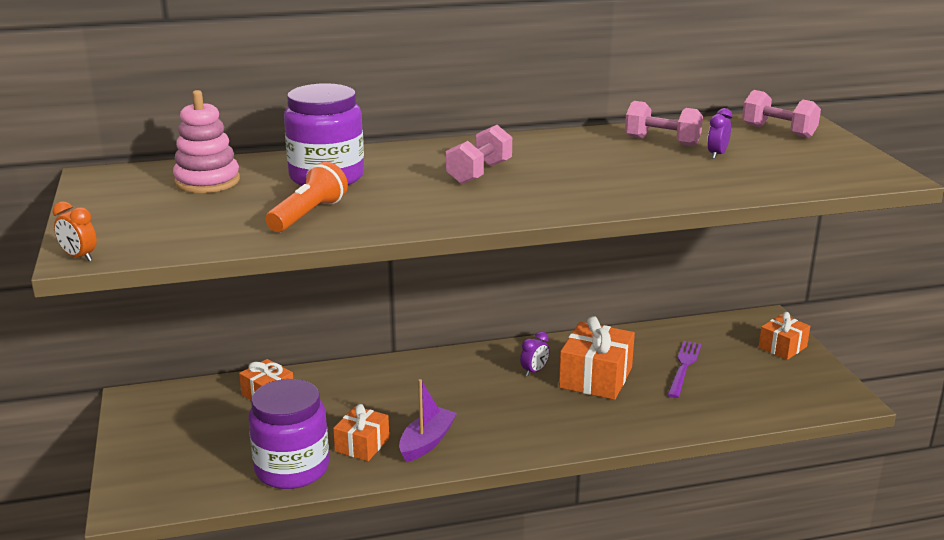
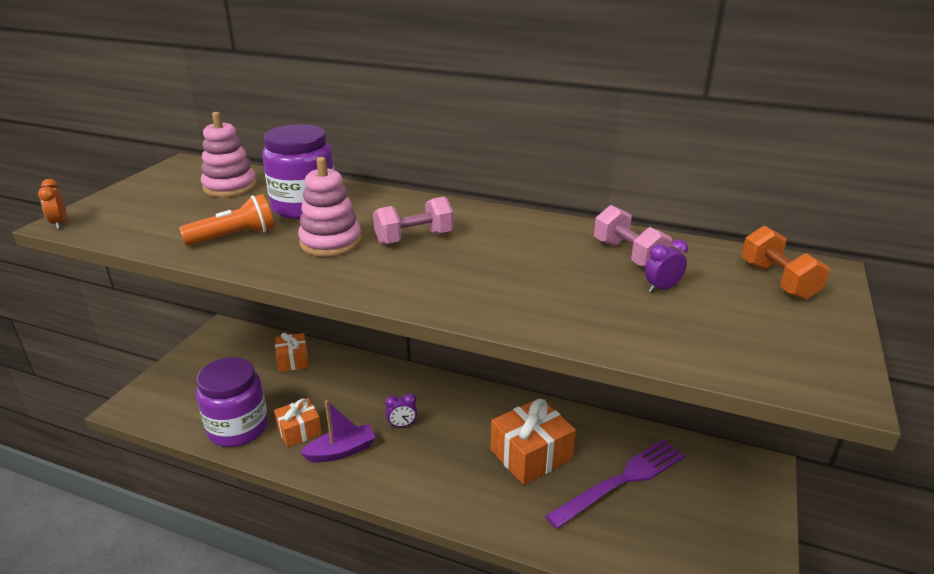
camera: 35 degrees right, 5 degrees up
purple clock [520,331,549,376] -> purple clock moved to [385,393,417,427]
purple fork [667,341,701,398] -> purple fork [545,439,685,529], size x1.53
pink dumbbell [742,90,821,138] -> orange dumbbell [741,226,829,300]
orange gift [758,312,810,360] -> none
none -> pink stacking toy [298,157,362,257]

